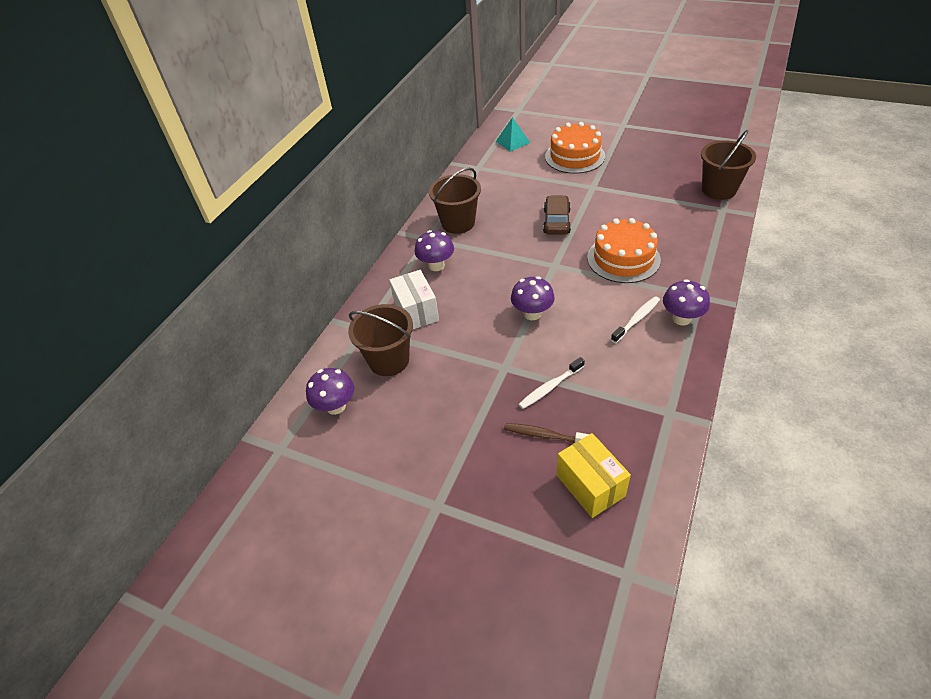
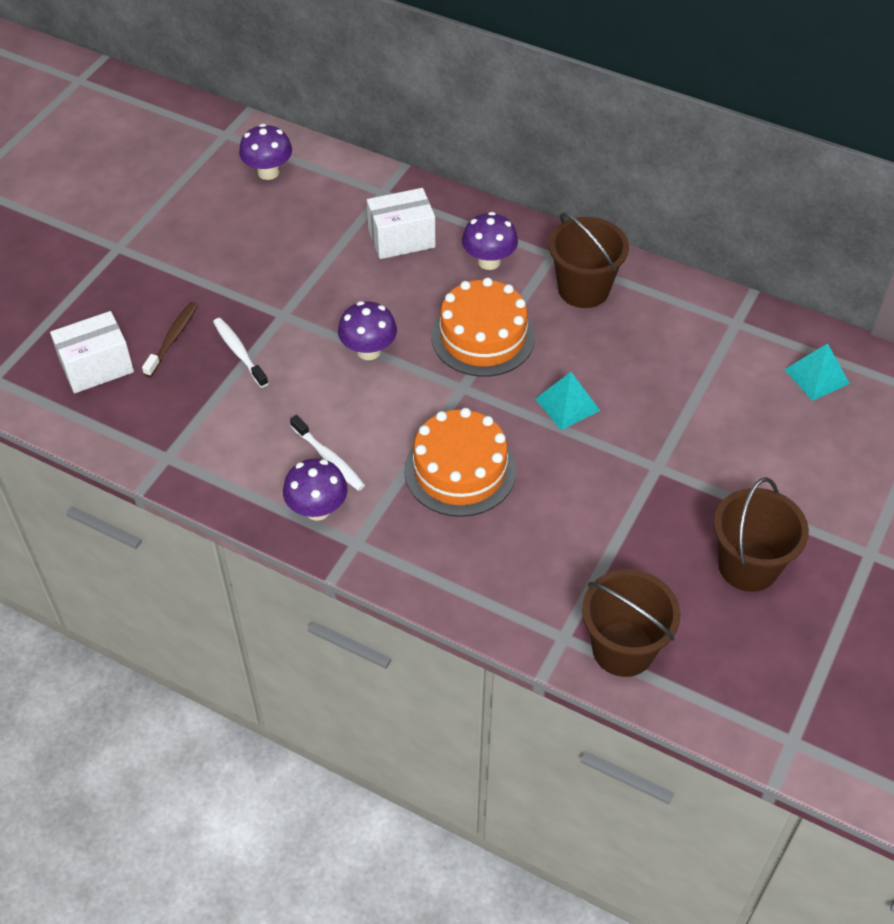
camera: 90 degrees right, 5 degrees up
brown bucket [348,304,413,376] -> brown bucket moved to [714,477,809,592]
brown car [543,195,571,235] -> turquoise pyramid [535,372,600,430]
orange cake [545,122,605,174] -> orange cake moved to [431,278,535,377]
yellow box [557,433,631,518] -> white box [50,311,134,393]

